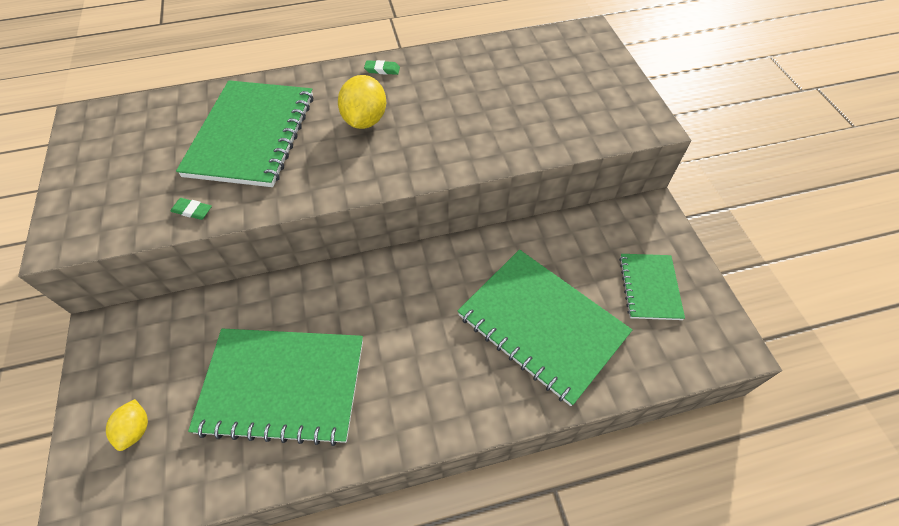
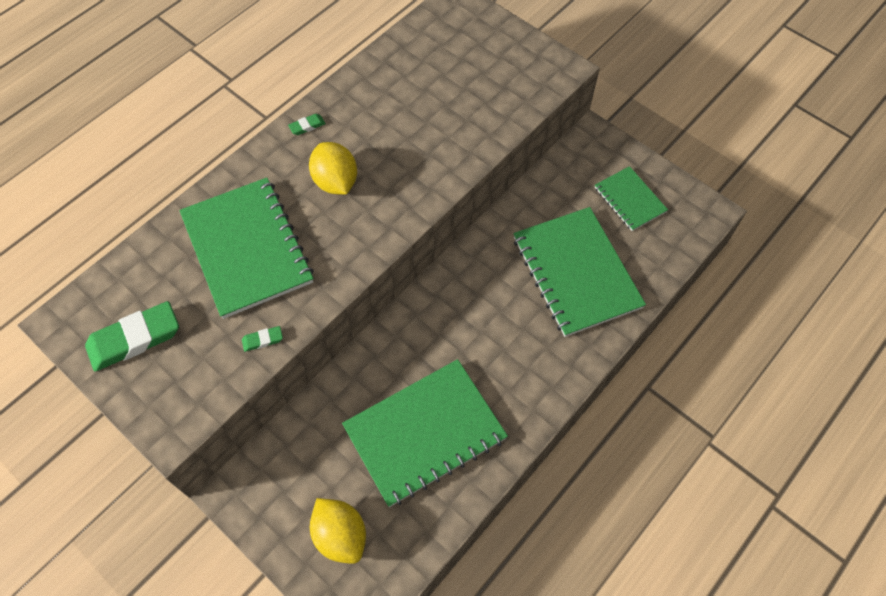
camera: 35 degrees left, 5 degrees up
yellow lemon [106,399,148,451] -> yellow lemon [310,498,366,564], size x1.63
green notebook [457,250,632,406] -> green notebook turned 60 degrees clockwise [513,207,646,337]
none -> green eraser [85,301,179,371]

